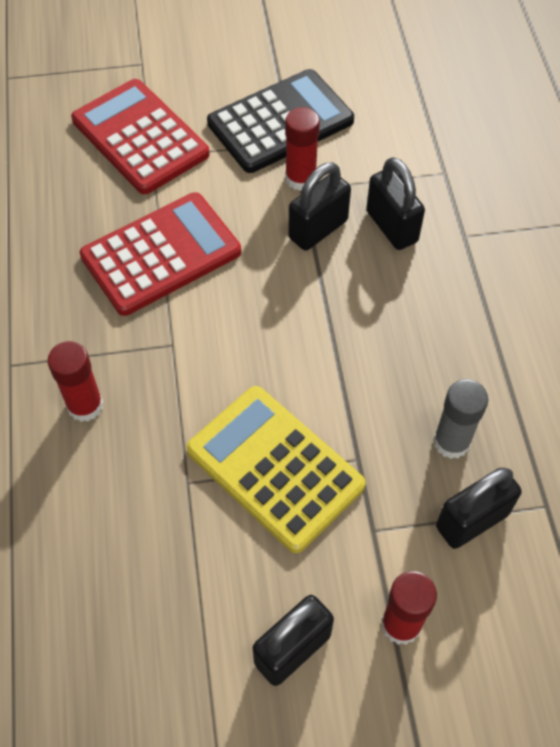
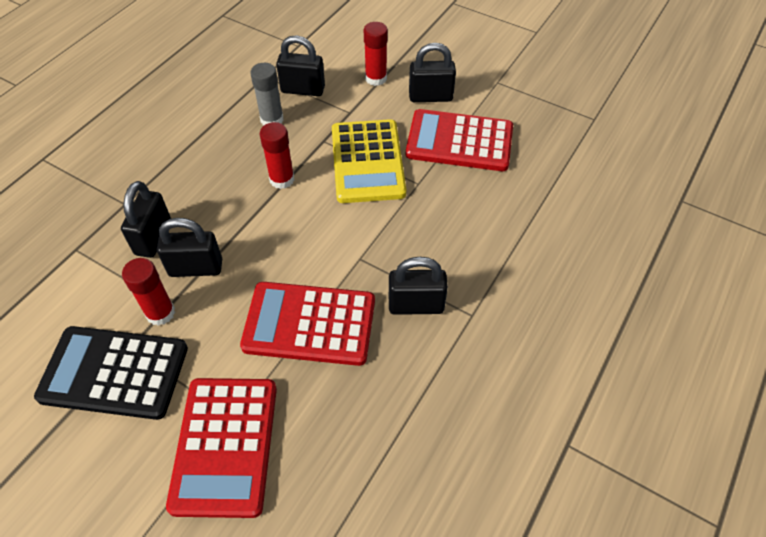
camera: 140 degrees left, 5 degrees down
red glue stick [47,341,103,422] -> red glue stick moved to [260,122,294,189]
none -> black padlock [389,257,448,315]
none -> red calculator [406,109,513,171]

